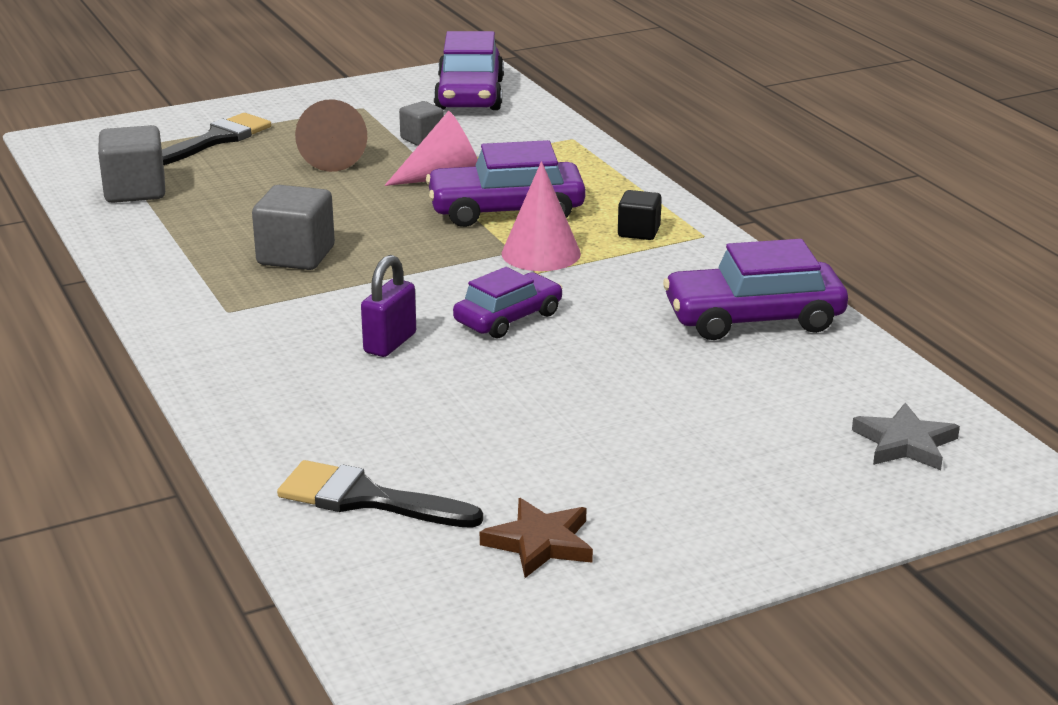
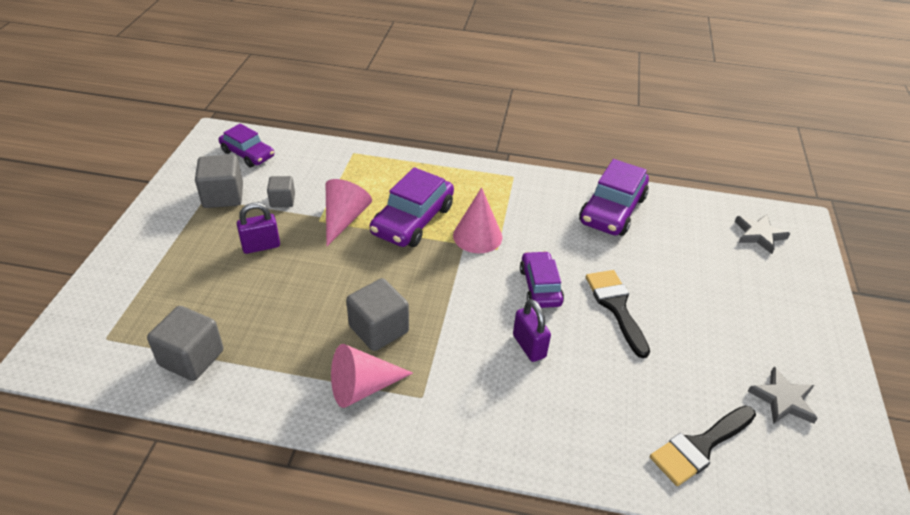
camera: 55 degrees left, 15 degrees up
black brush [162,113,271,165] -> black brush moved to [586,270,650,358]
brown cone [295,99,367,172] -> purple padlock [237,202,280,254]
purple car [434,31,504,110] -> purple car [219,123,274,167], size x0.65
brown star [480,498,593,578] -> grey star [748,367,818,424]
black cube [618,190,662,240] -> none
none -> grey cube [195,155,243,208]
none -> pink cone [331,344,413,408]

